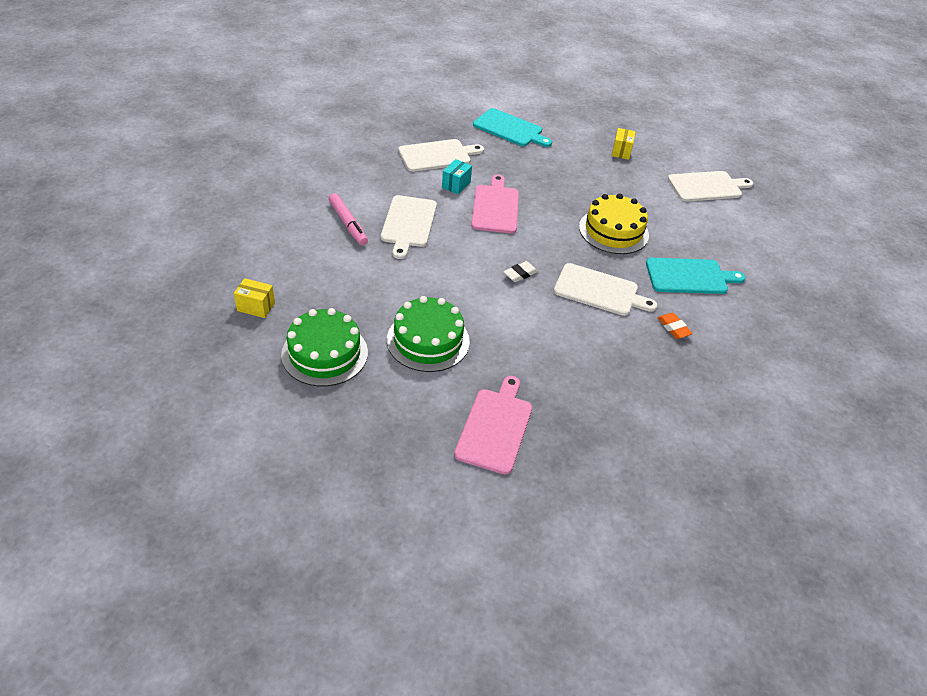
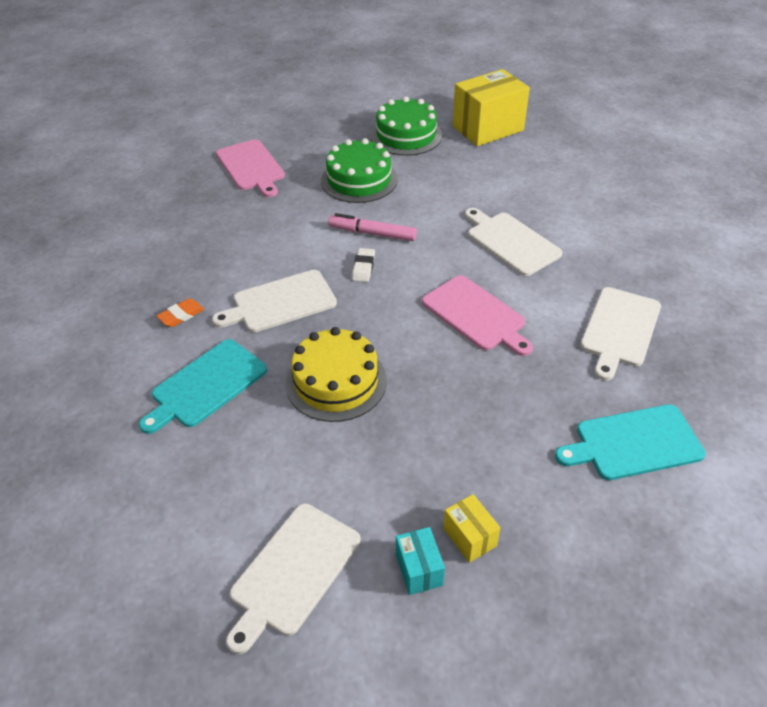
camera: 140 degrees right, 0 degrees up
yellow box [234,278,275,318] -> yellow box [453,69,530,146], size x2.16
pink marker [328,193,368,245] -> pink marker moved to [328,213,417,241]
turquoise box [442,159,472,194] -> turquoise box moved to [396,527,445,595]
orange eraser [657,313,693,339] -> orange eraser turned 60 degrees counterclockwise [157,299,204,327]

